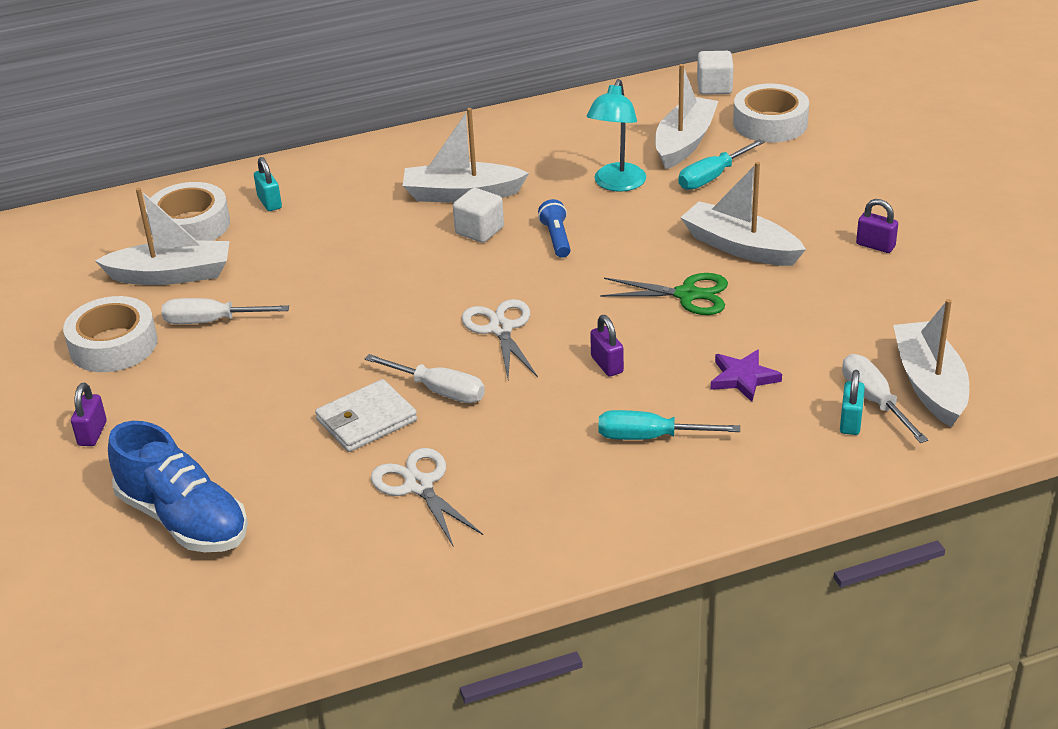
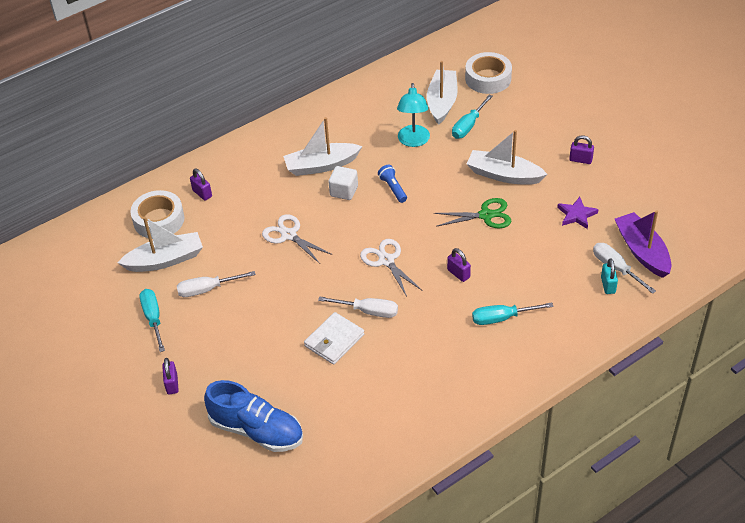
camera: 15 degrees left, 10 degrees up
white tape [63,296,157,372] -> turquoise screwdriver [139,289,165,352]
turquoise padlock [254,157,282,211] -> purple padlock [190,169,212,201]
white scissors [371,448,483,546] -> white scissors moved to [262,214,332,264]
white cube [697,51,734,95] -> none
purple star [711,349,782,402] -> purple star moved to [557,197,599,229]
white boat [893,299,969,427] -> purple boat [615,210,672,278]

